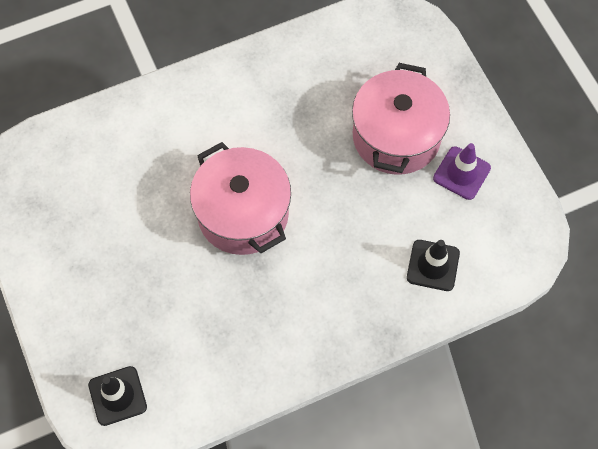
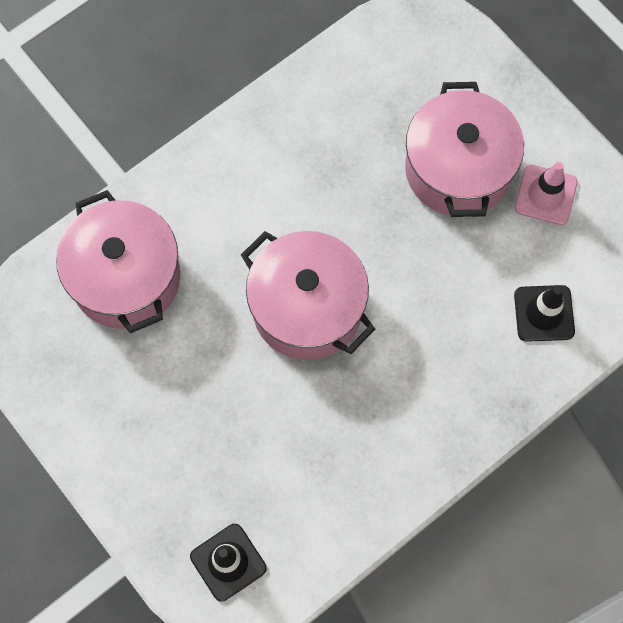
camera: 15 degrees left, 5 degrees up
purple traffic cone [433,143,491,200] -> pink traffic cone [514,162,578,225]
none -> pink pot [56,190,180,333]

